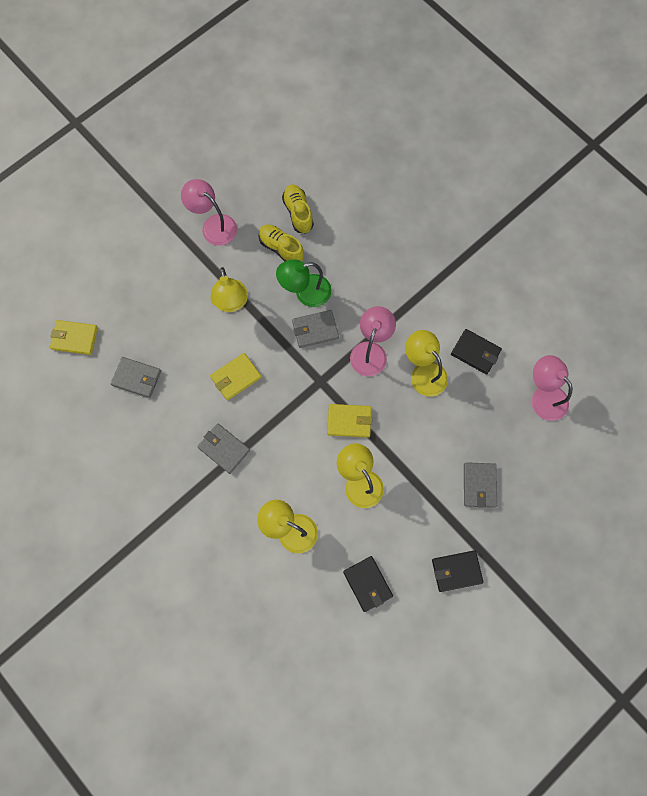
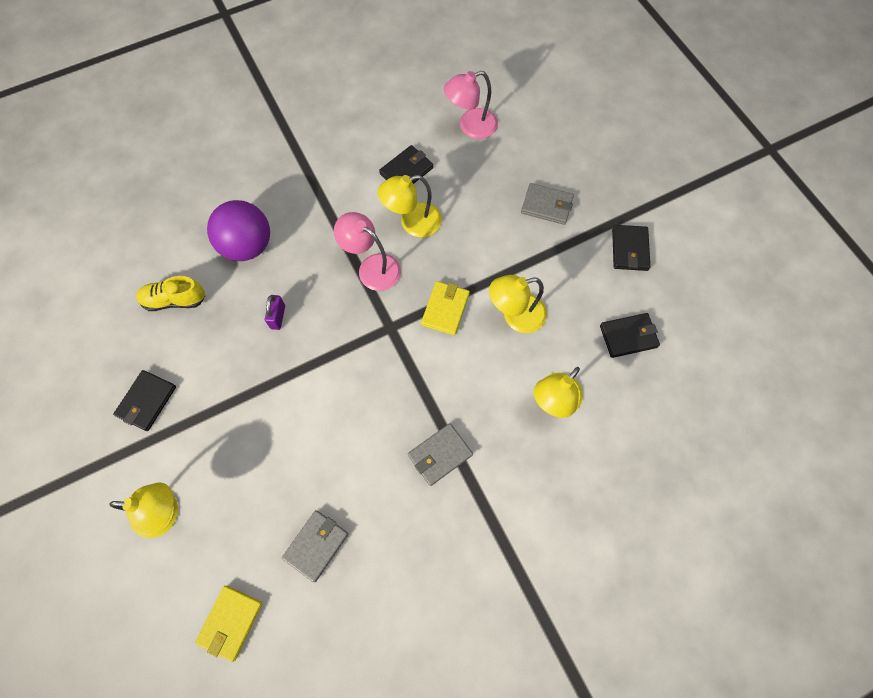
camera: 75 degrees left, 5 degrees down
pink lamp [181,179,237,246] -> black wallet [113,370,176,431]
yellow lamp [210,267,248,312] -> yellow lamp moved to [109,483,178,538]
yellow wallet [210,353,262,401] -> none
yellow shoe [259,224,304,261] -> none
green lamp [276,259,332,307] -> purple padlock [265,295,285,330]
grey wallet [292,310,339,348] -> none
none -> purple ball [207,200,270,261]

